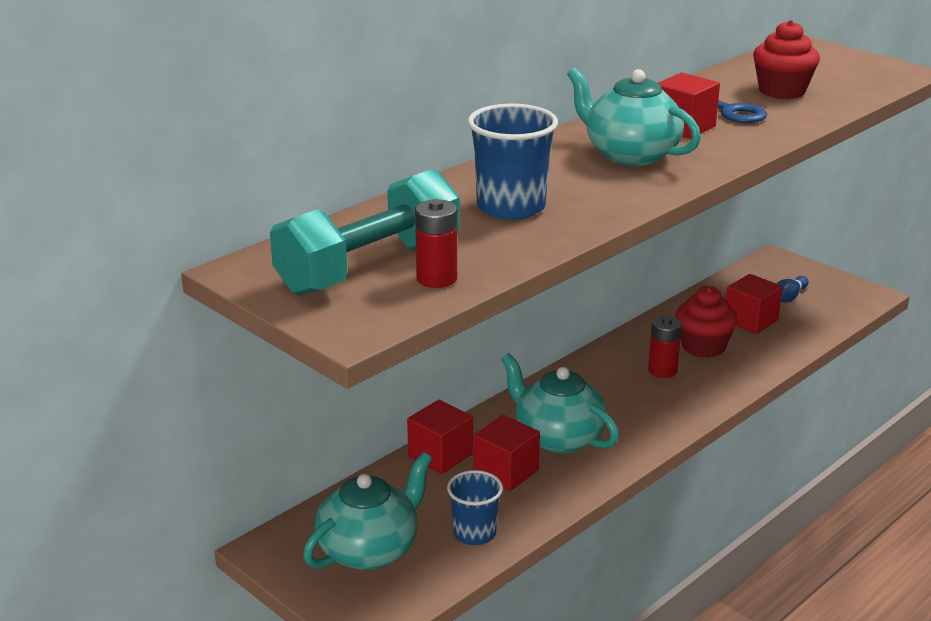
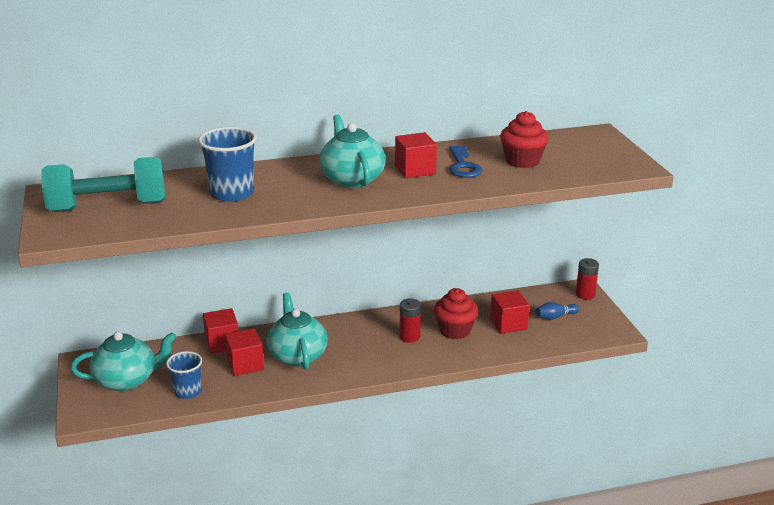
camera: 30 degrees right, 0 degrees up
red battery [415,199,457,288] -> red battery moved to [576,258,599,300]

